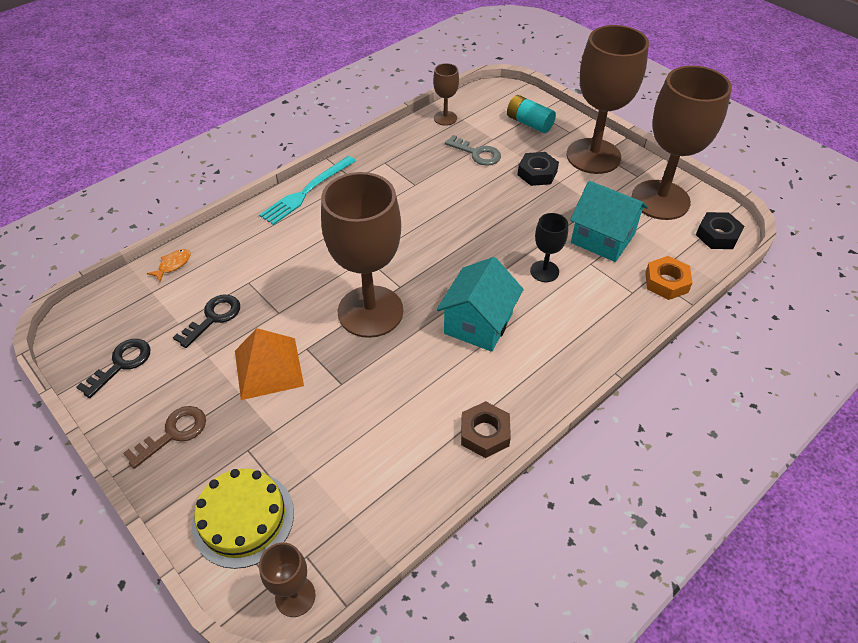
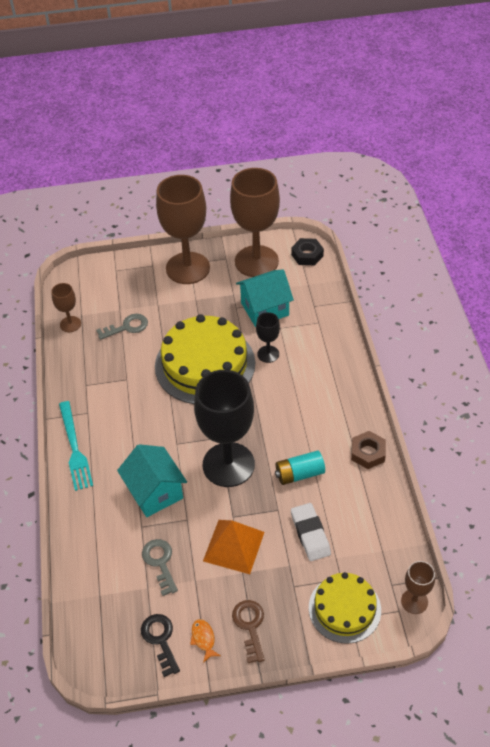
camera: 55 degrees left, 0 degrees up
orange fish [147,249,191,282] -> orange fish moved to [190,619,221,663]
black key [173,295,240,348] -> grey key [142,539,178,596]
brown goblet [321,172,403,338] -> black goblet [194,370,255,487]
turquoise house [436,257,524,352] -> turquoise house moved to [117,444,187,517]
turquoise battery [507,95,556,133] -> turquoise battery moved to [275,450,325,485]
black nut [517,152,559,186] -> none
orange nut [645,256,693,300] -> none
none -> yellow cake [155,314,255,404]
none -> white eraser [291,503,331,561]

